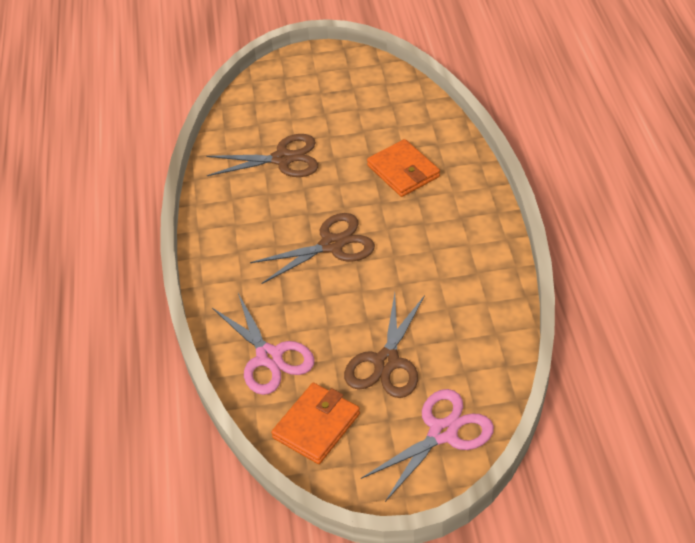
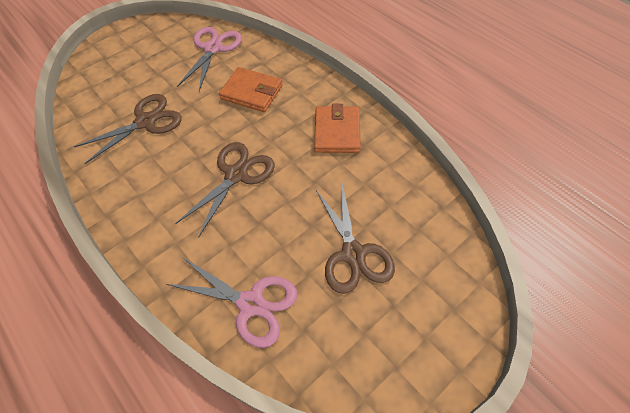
camera: 35 degrees left, 10 degrees up
orange wallet [271,383,360,464] -> orange wallet moved to [314,104,361,153]
pink scissors [361,389,494,502] -> pink scissors moved to [177,27,242,91]

